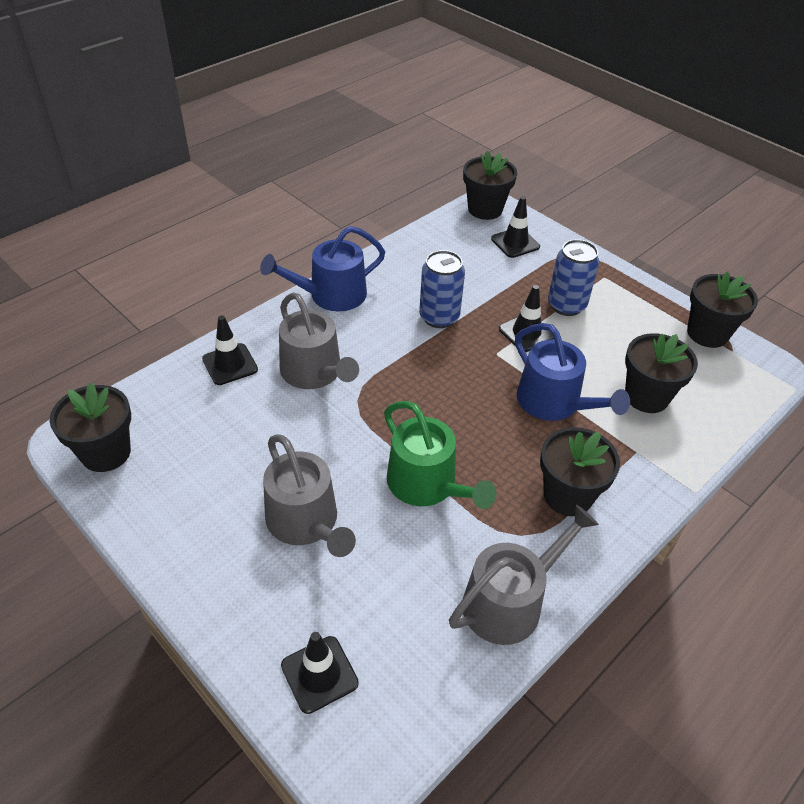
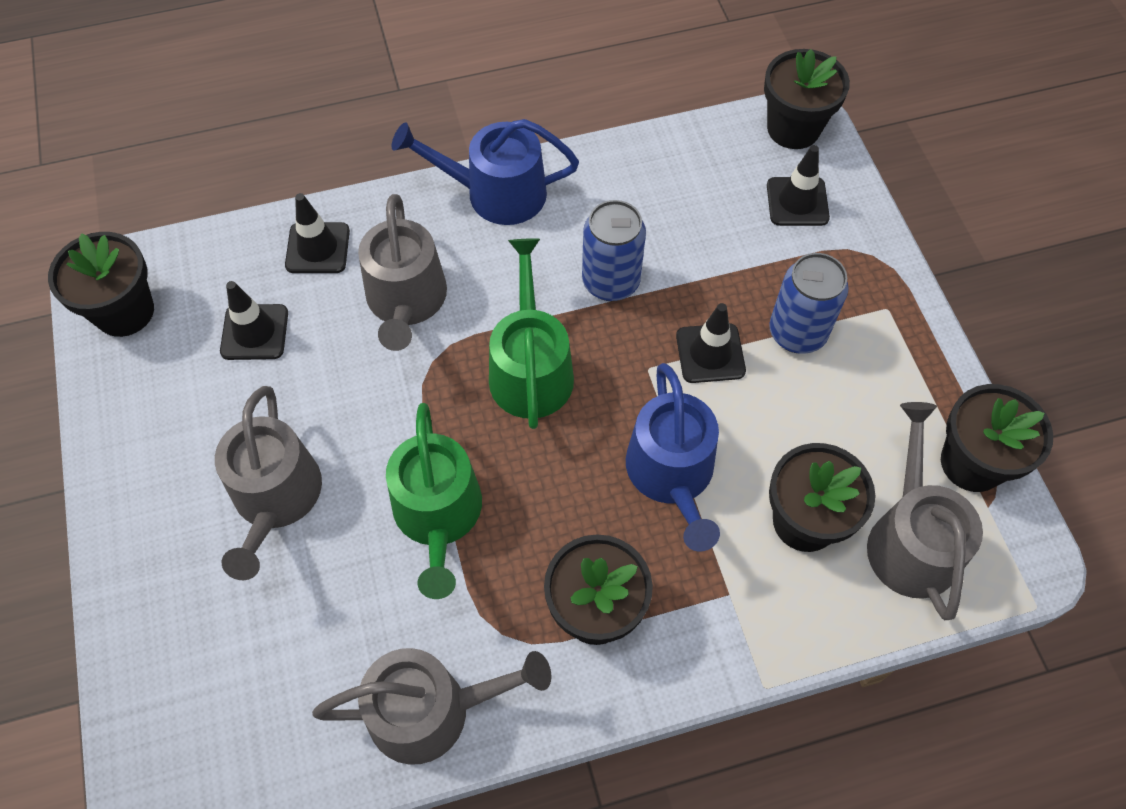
camera: 30 degrees right, 15 degrees up
black traffic cone [281,632,359,714] -> black traffic cone moved to [220,281,288,360]
none -> green watering can [489,238,574,429]
none -> grey watering can [867,402,983,620]

